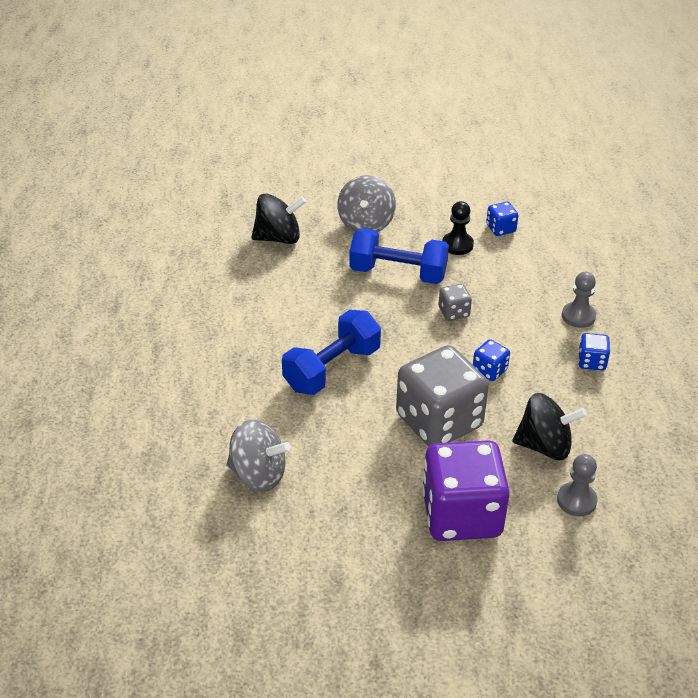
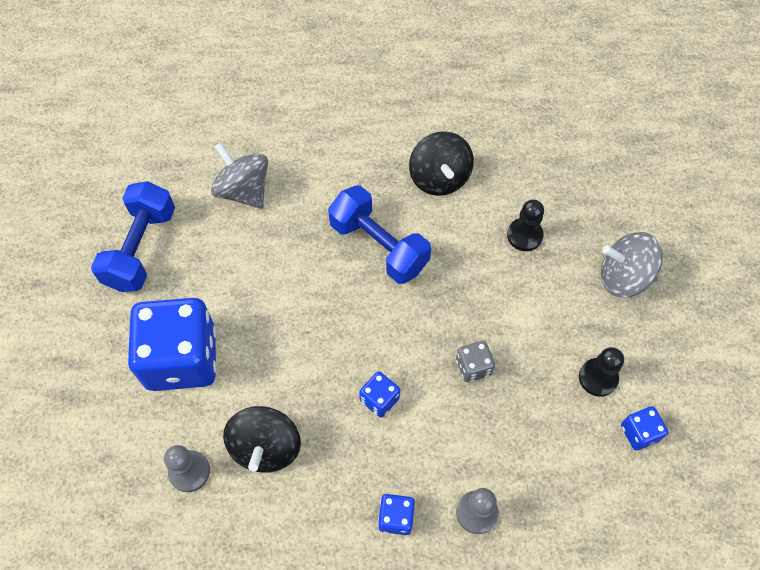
camera: 90 degrees right, 20 degrees up
grey spinning top [227,420,291,492] -> grey spinning top turned 120 degrees clockwise [211,142,268,209]
black spinning top [252,194,306,244] -> black spinning top moved to [409,131,474,196]
blue dumbbell [349,228,449,284] -> blue dumbbell moved to [91,181,175,292]
grey dice [396,345,489,446] -> none
purple dice [422,440,510,541] -> blue dice [128,298,216,391]
none -> black pawn [507,200,544,251]

